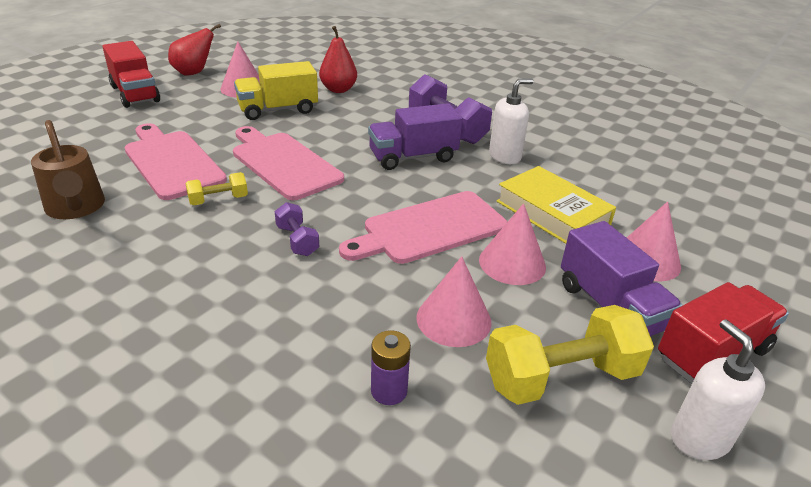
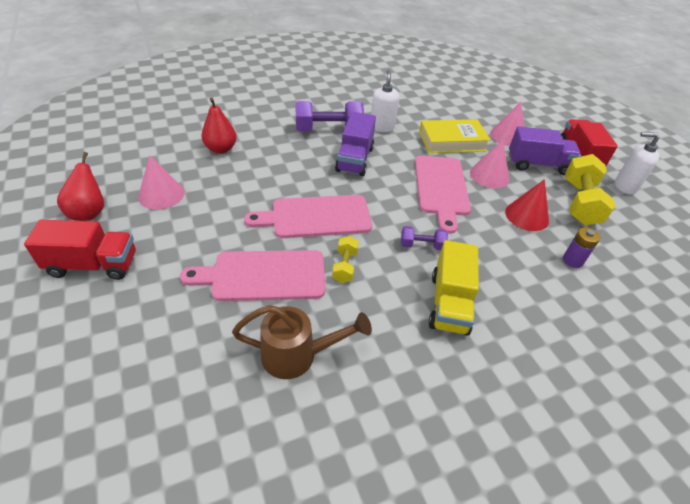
camera: 60 degrees left, 10 degrees up
yellow truck [234,61,318,120] -> yellow truck moved to [429,240,479,336]
pink cone [416,256,492,347] -> red cone [505,179,549,231]

